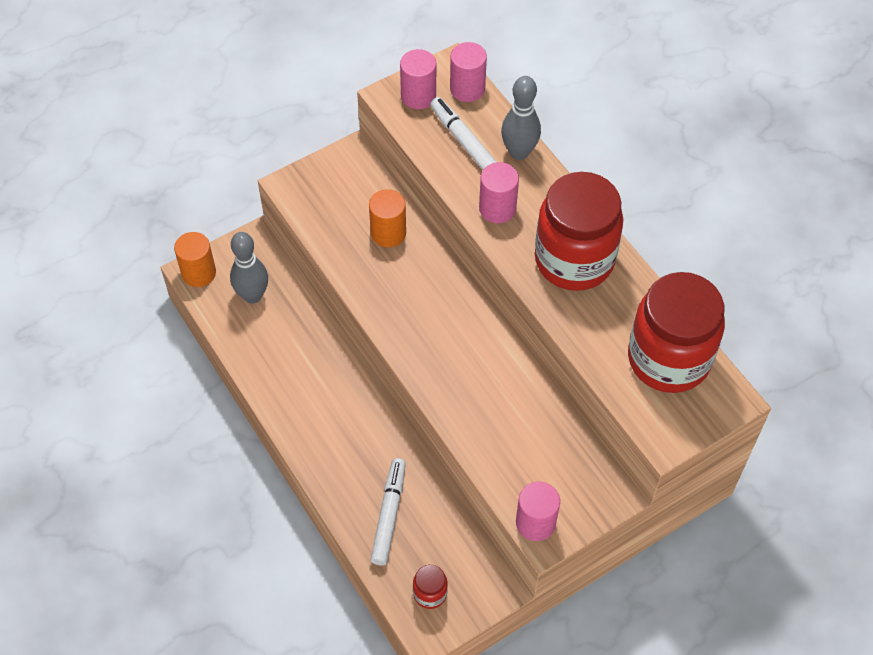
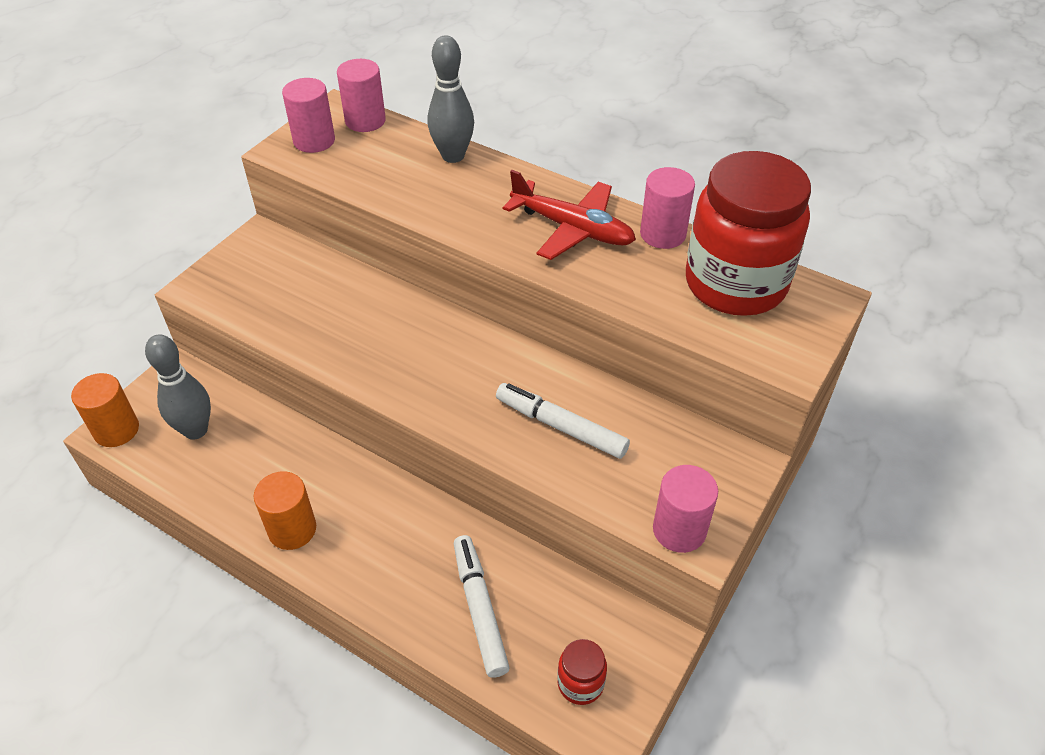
camera: 25 degrees left, 10 degrees down
orange cylinder [369,189,406,247] -> orange cylinder moved to [254,471,316,550]
white marker [430,97,497,170] -> white marker moved to [496,383,630,459]
pink cylinder [479,162,519,223] -> pink cylinder moved to [640,167,695,249]
red jar [535,172,623,291] -> red plane [503,170,636,260]

